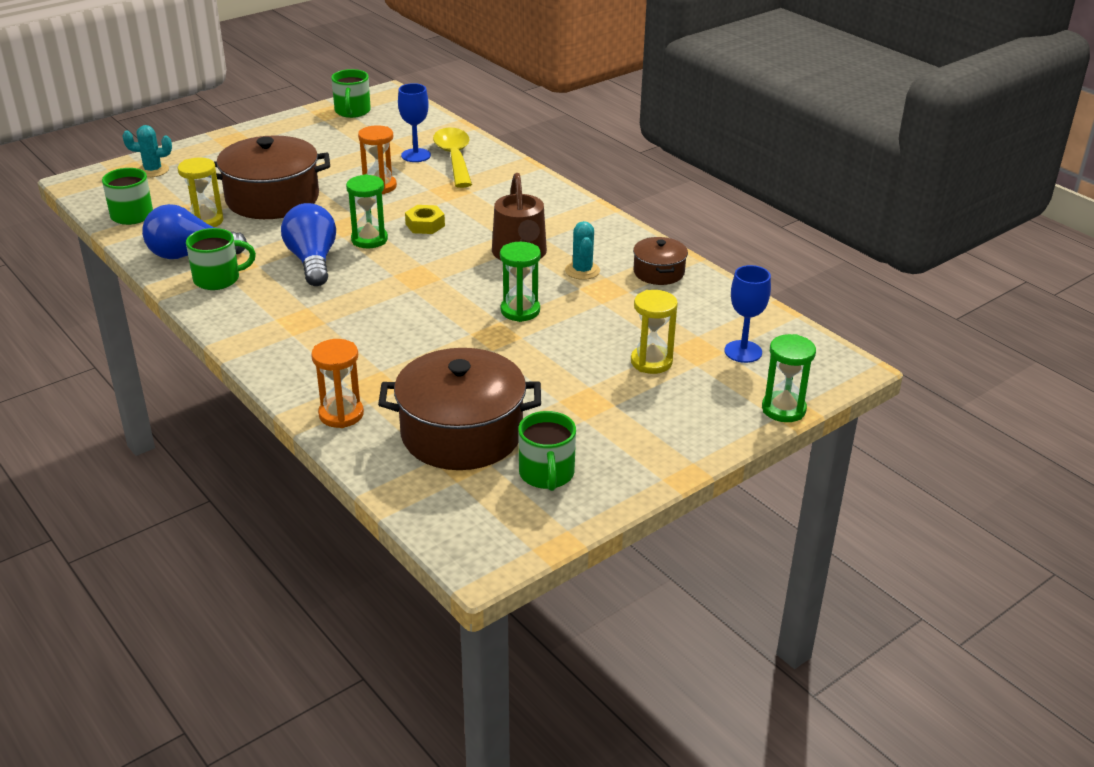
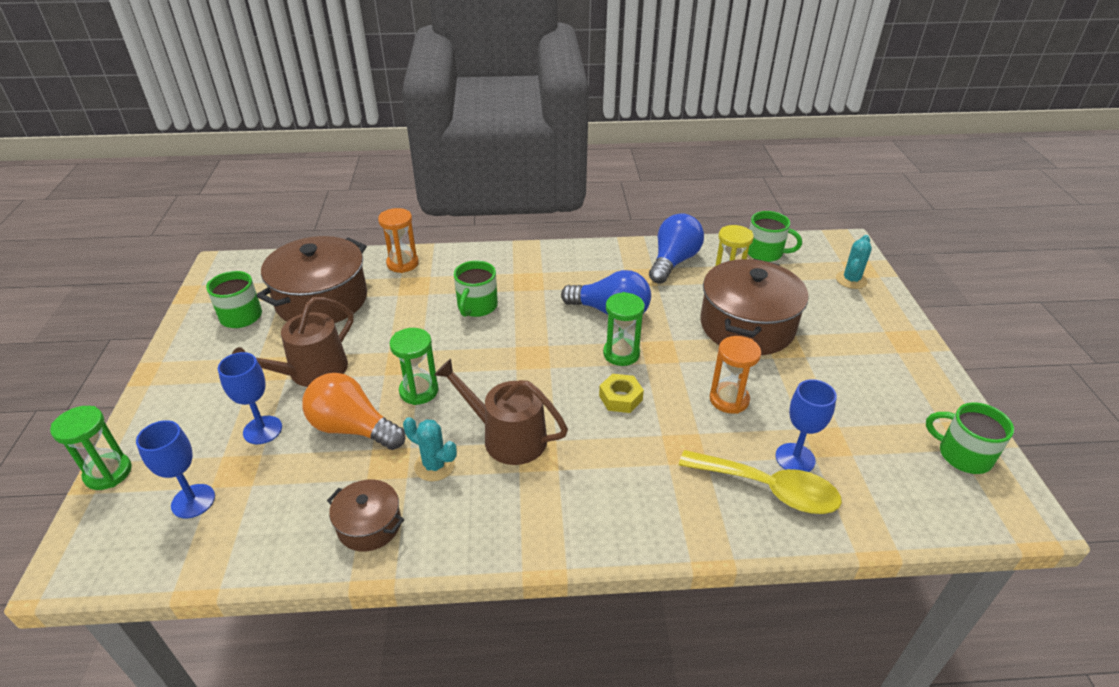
camera: 125 degrees right, 5 degrees up
green mug [186,228,256,290] -> green mug moved to [454,261,498,317]
yellow hourglass [631,290,678,374] -> blue goblet [218,352,282,444]
none -> brown watering can [232,297,354,387]
none -> orange light bulb [302,373,406,450]

